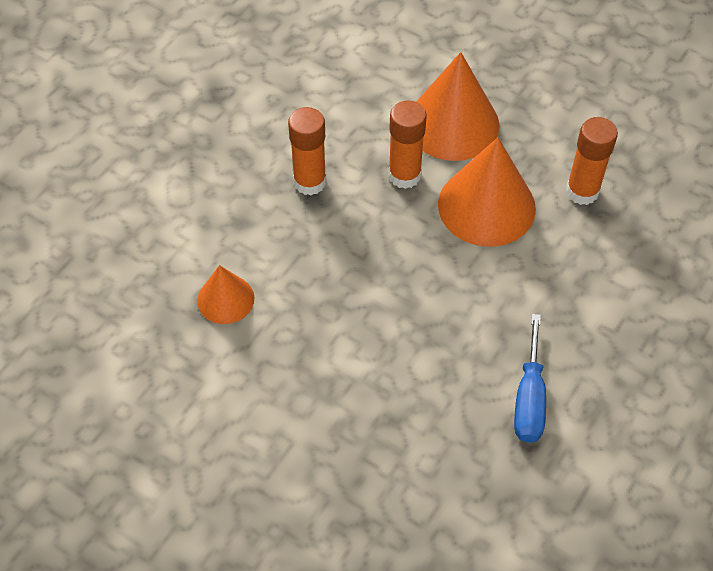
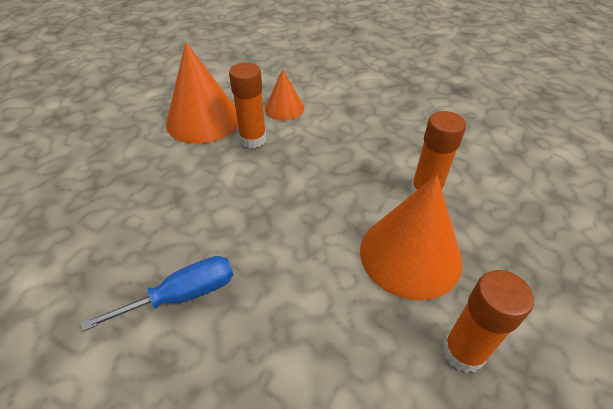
camera: 85 degrees right, 10 degrees down
orange glue stick [288,107,326,195] -> orange glue stick moved to [229,62,266,148]
orange cone [416,52,500,161] -> orange cone moved to [166,42,238,144]
blue screwdriver [514,314,546,443] -> blue screwdriver turned 150 degrees clockwise [81,256,233,331]

